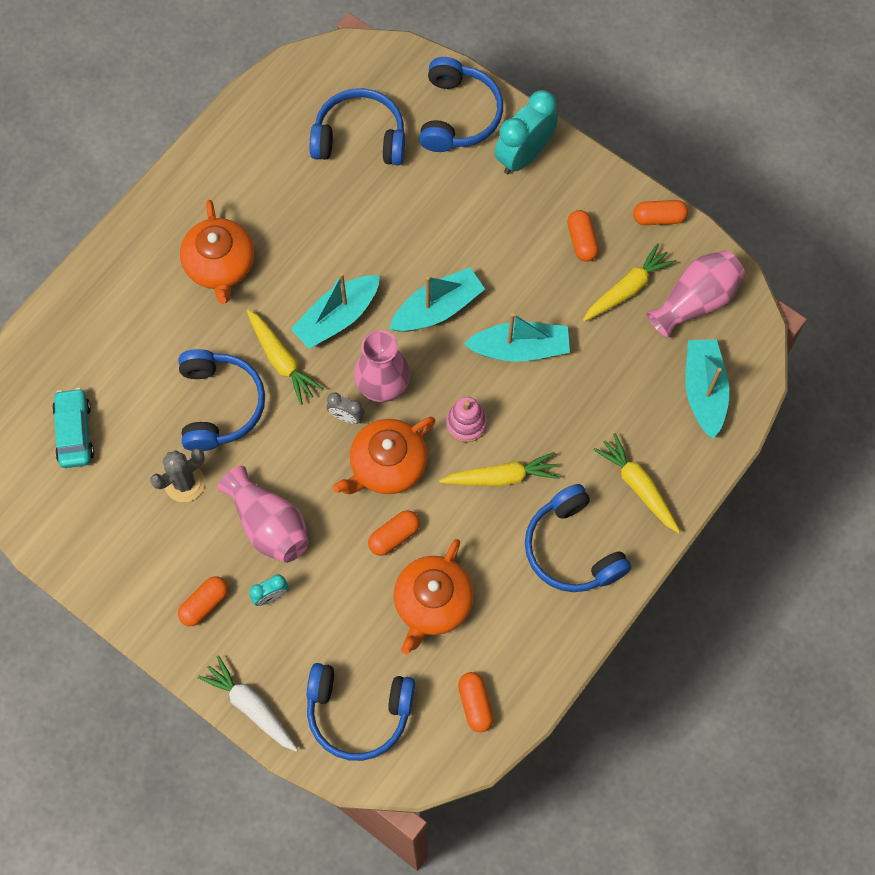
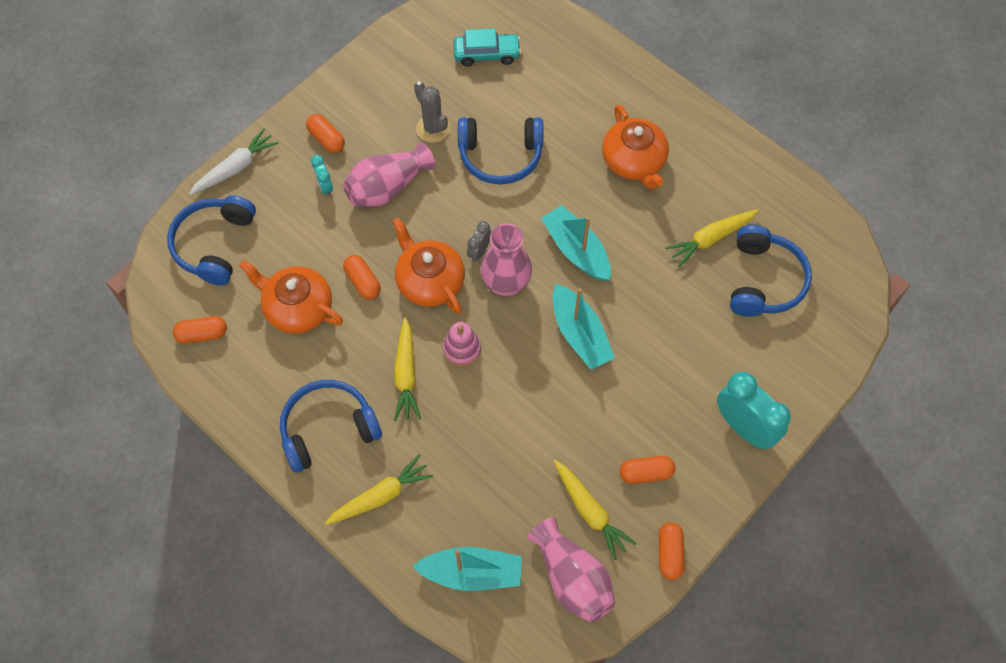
camera: 95 degrees right, 5 degrees down
orange teapot [180,200,254,304] -> orange teapot turned 105 degrees counterclockwise [602,104,669,190]
yellow carrot [247,310,323,405] -> yellow carrot moved to [665,209,759,267]
blue headphones [419,57,503,152] -> none
turquoise boat [464,313,570,362] -> none

